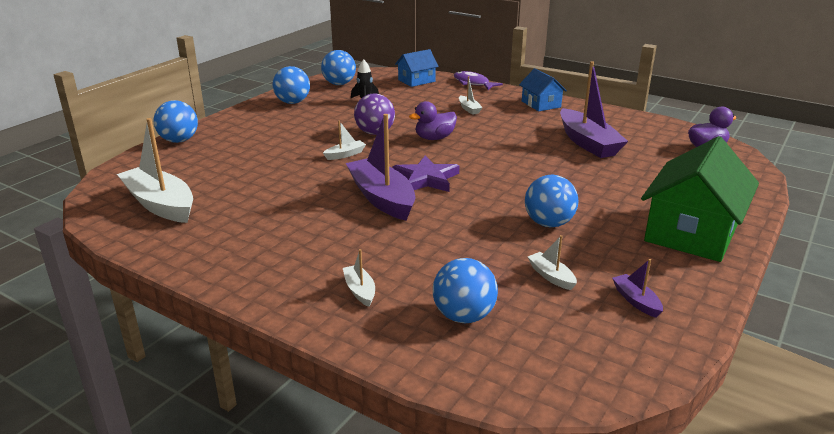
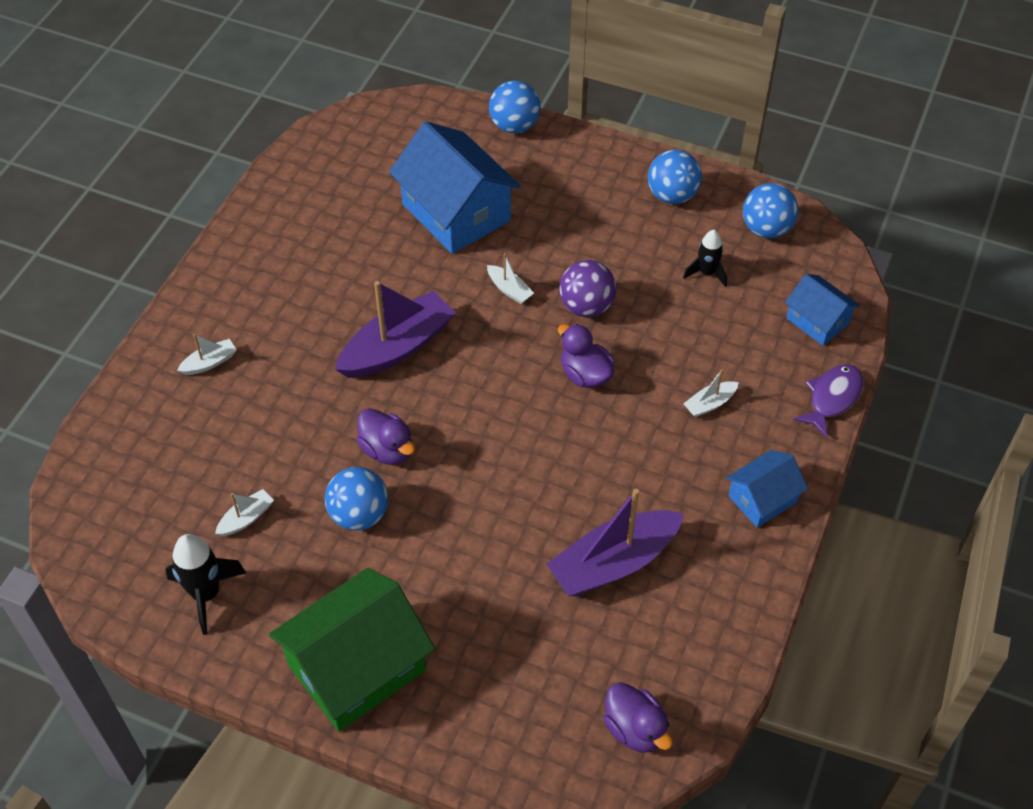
camera: 80 degrees right, 25 degrees up
white boat [117,118,193,223] -> none
purple star [393,155,460,192] -> none
blue ball [433,258,498,323] -> none
purple boat [612,259,663,318] -> black rocket [165,534,246,635]
green house [641,136,759,262] -> green house turned 60 degrees counterclockwise [269,568,435,732]
none -> purple duck [356,408,415,465]
none -> blue house [389,121,521,254]

